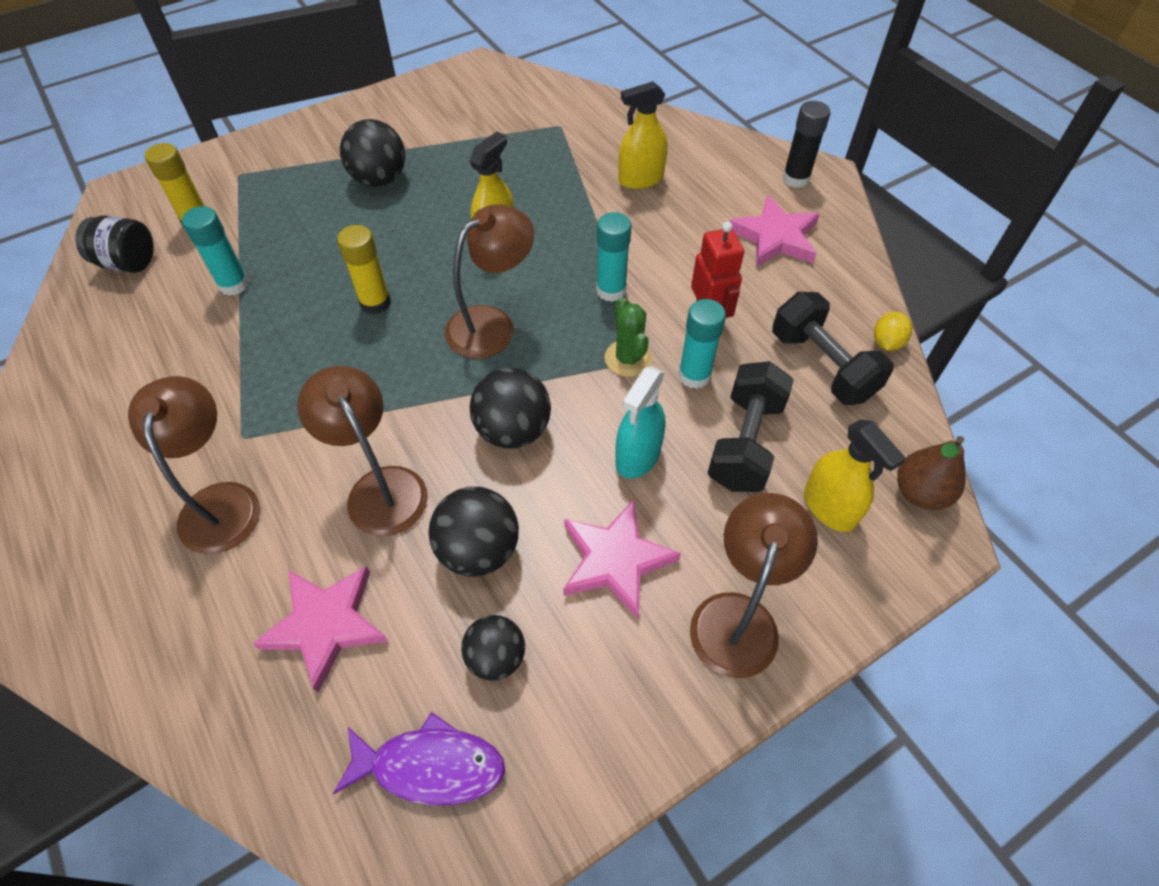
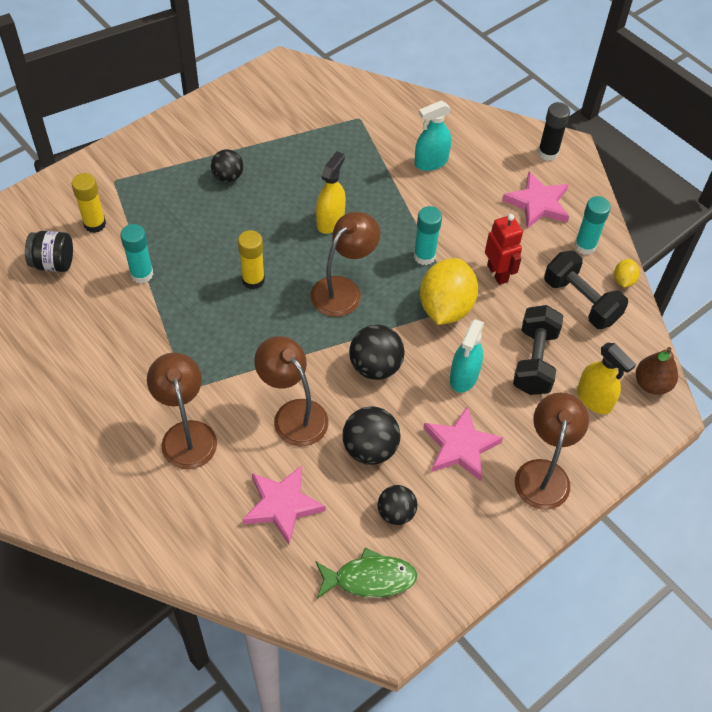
camera: 10 degrees left, 0 degrees up
purple fish [333,712,505,805] -> green fish [316,548,417,599]
black ball [340,119,405,187] -> black ball [211,149,243,182], size x0.67
green cactus [605,297,653,377] -> yellow lemon [420,258,478,325]
yellow spray bottle [618,81,668,189] -> turquoise spray bottle [414,100,451,171]
turquoise glue stick [678,299,726,389] -> turquoise glue stick moved to [574,196,611,255]

